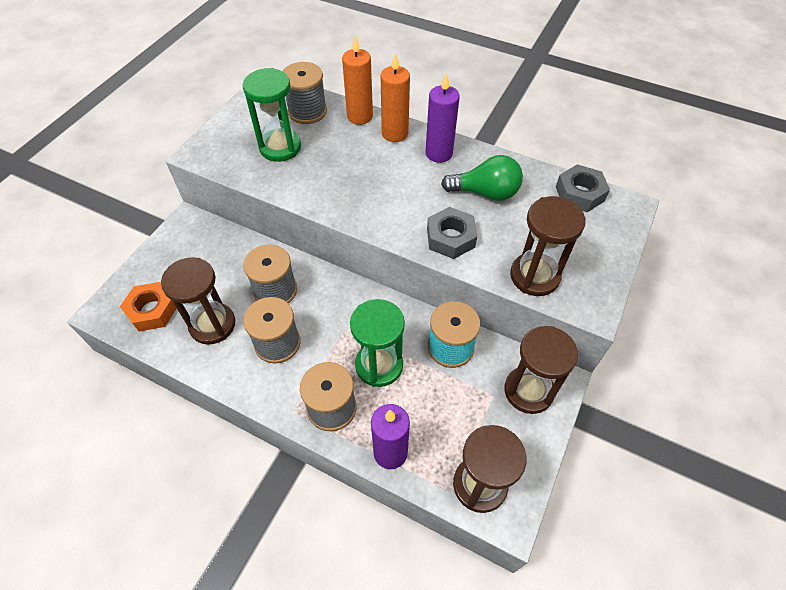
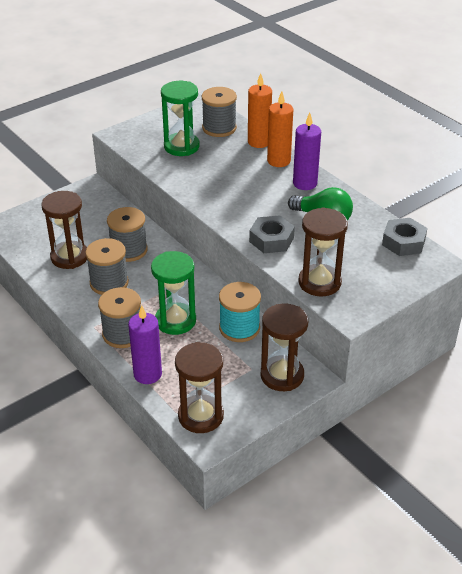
camera: 25 degrees right, 15 degrees down
orange nut [120,282,177,332] -> none

